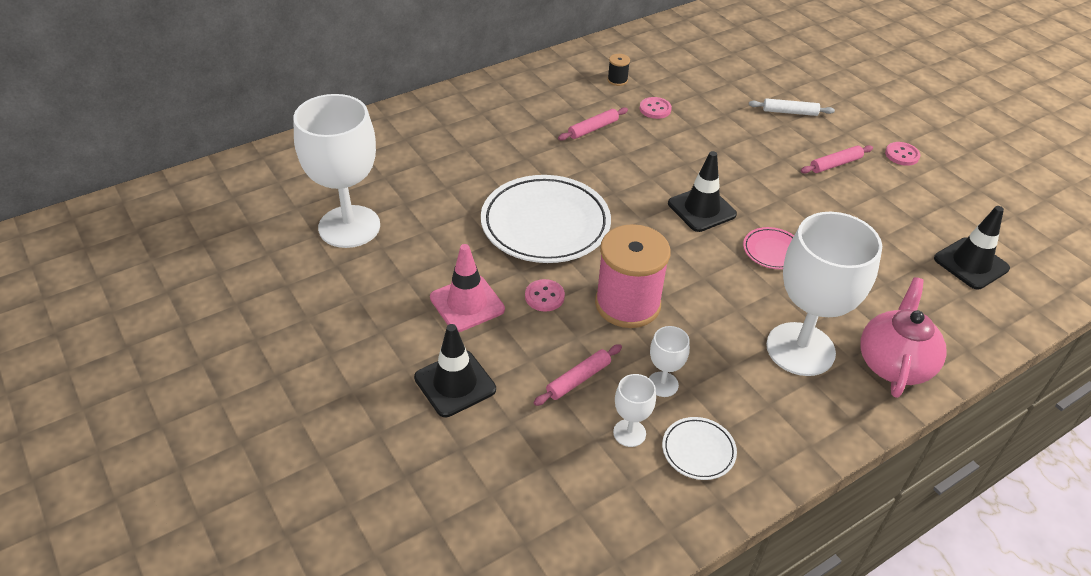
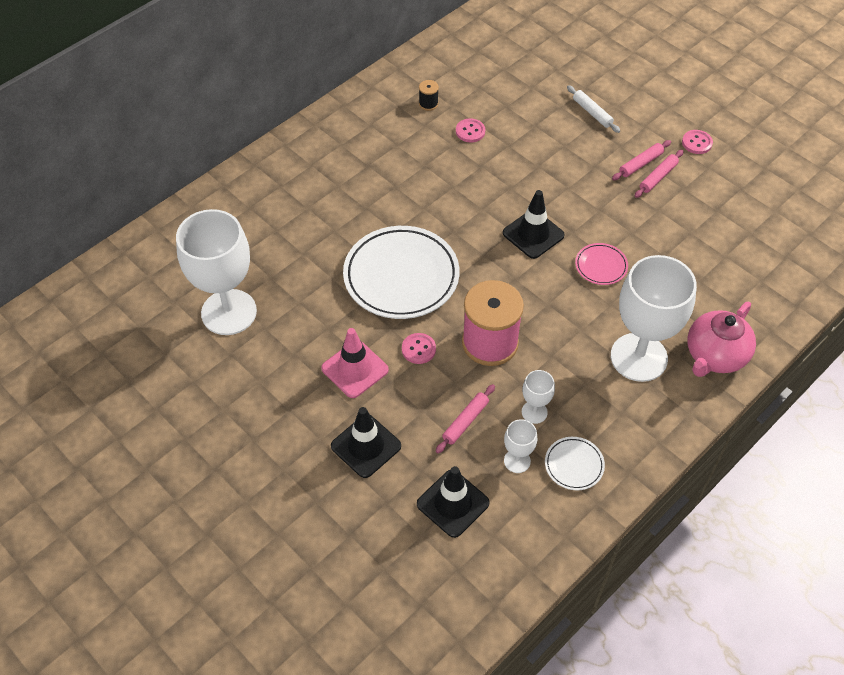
camera: 10 degrees left, 10 degrees up
pink rolling pin [558,107,628,141] -> pink rolling pin moved to [635,150,684,198]
white rolling pin [749,98,835,116] -> white rolling pin turned 60 degrees clockwise [567,85,620,133]
pink teapot [860,277,947,398] -> pink teapot turned 150 degrees counterclockwise [687,302,756,377]
black traffic cone [934,206,1010,290] -> black traffic cone moved to [417,466,490,538]

